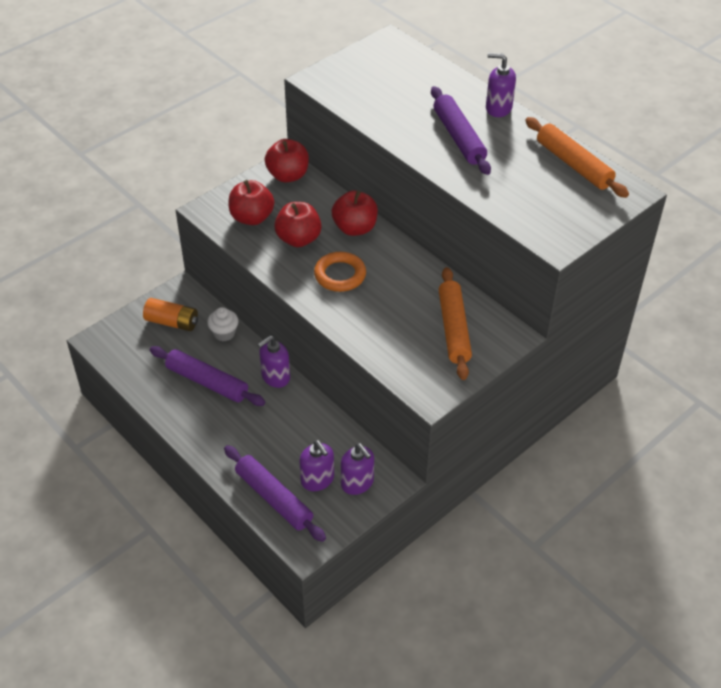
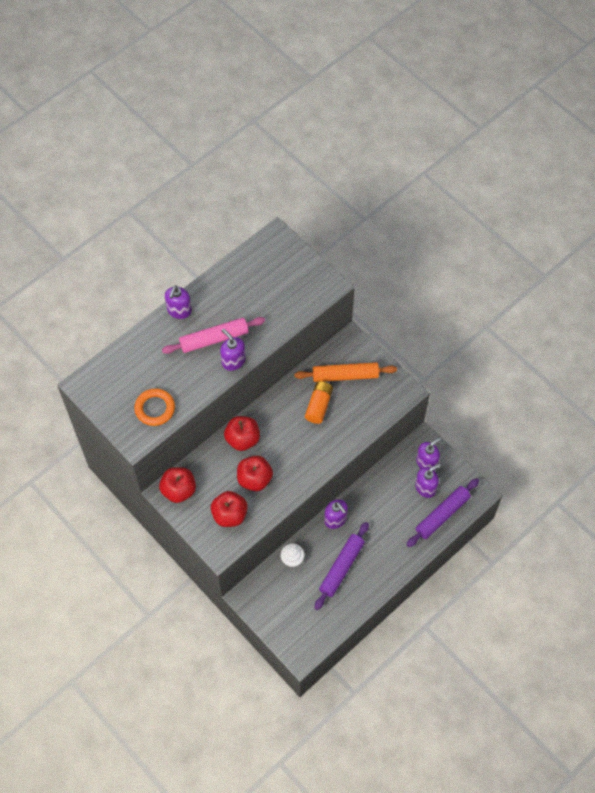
camera: 90 degrees left, 15 degrees up
orange battery [143,298,198,331] -> orange battery moved to [305,381,333,424]
orange ring [314,252,366,292] -> orange ring moved to [134,388,175,426]
purple rolling pin [431,86,491,175] -> pink rolling pin [162,317,265,354]
orange rolling pin [525,117,629,198] -> none
none -> purple soap dispenser [220,329,246,371]

